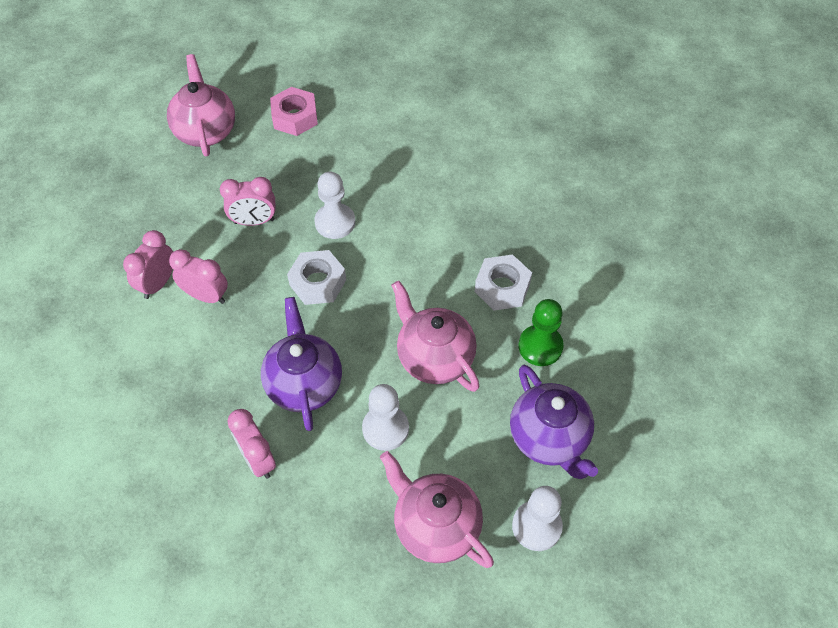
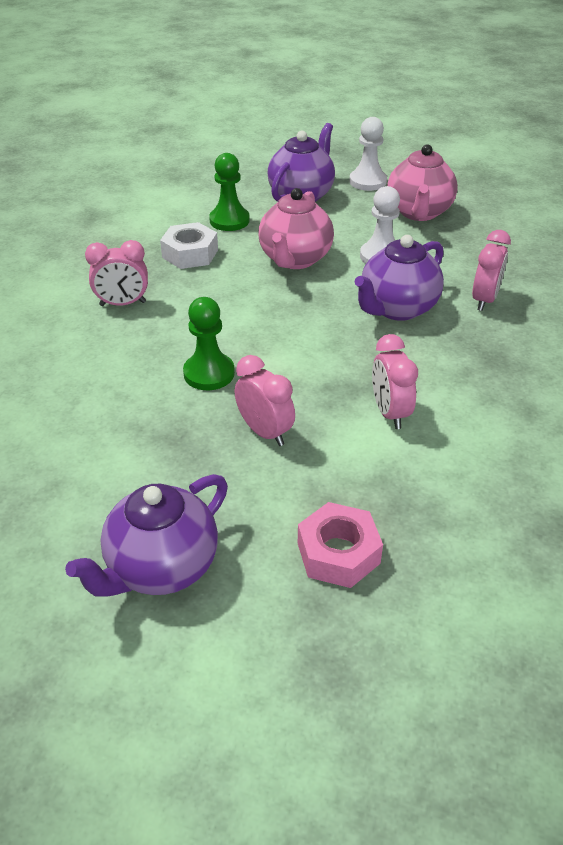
camera: 125 degrees left, 15 degrees down
pink clock [123,230,173,299] -> pink clock moved to [85,240,148,306]
pink teapot [167,54,235,156] -> purple teapot [65,474,228,597]
pink nut [270,87,318,136] -> pink nut moved to [298,502,383,588]
white nut [287,250,346,305] -> none
white pawn [314,172,355,239] -> green pawn [183,297,235,390]

